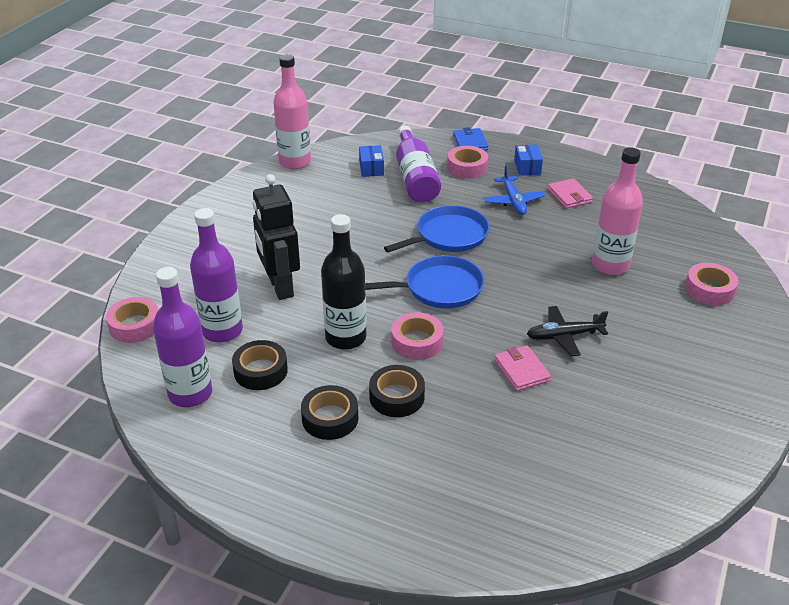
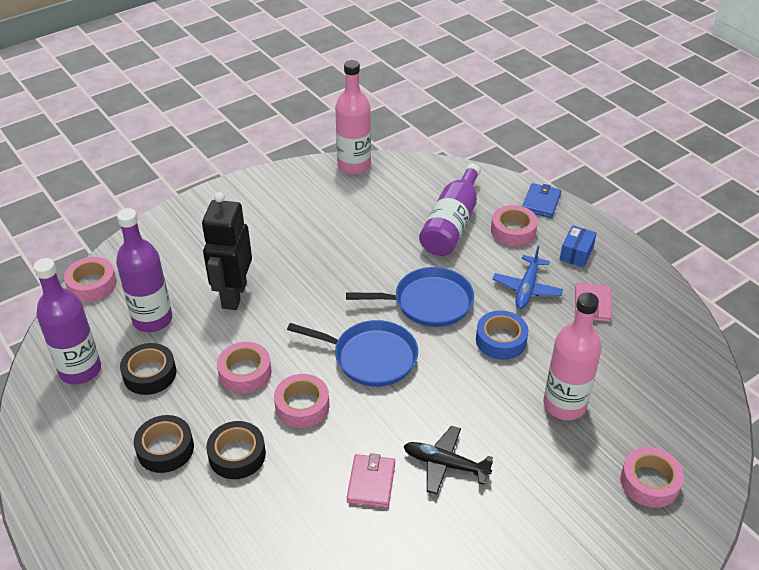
camera: 30 degrees right, 5 degrees up
black bottle [321,214,367,350] -> pink tape [217,342,272,393]
blue box [359,145,384,177] -> none
none -> blue tape [476,310,528,360]

